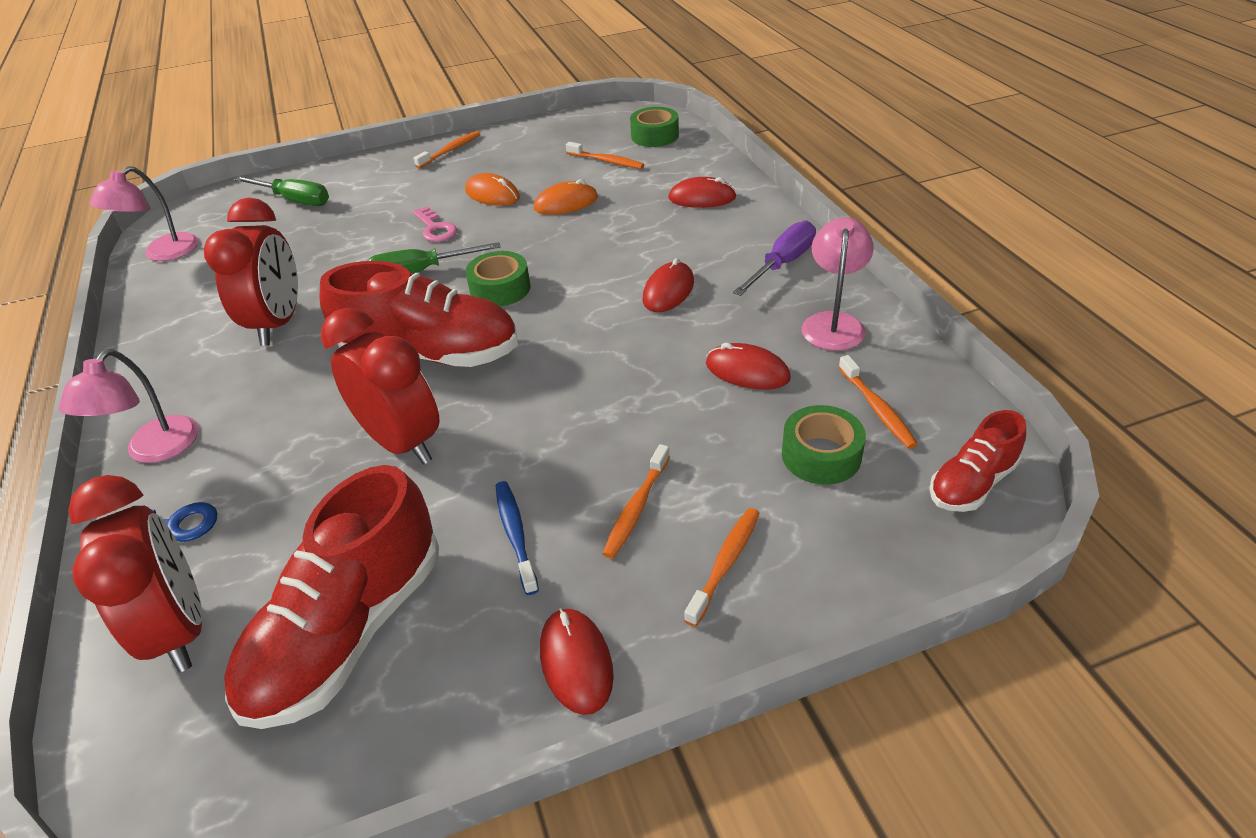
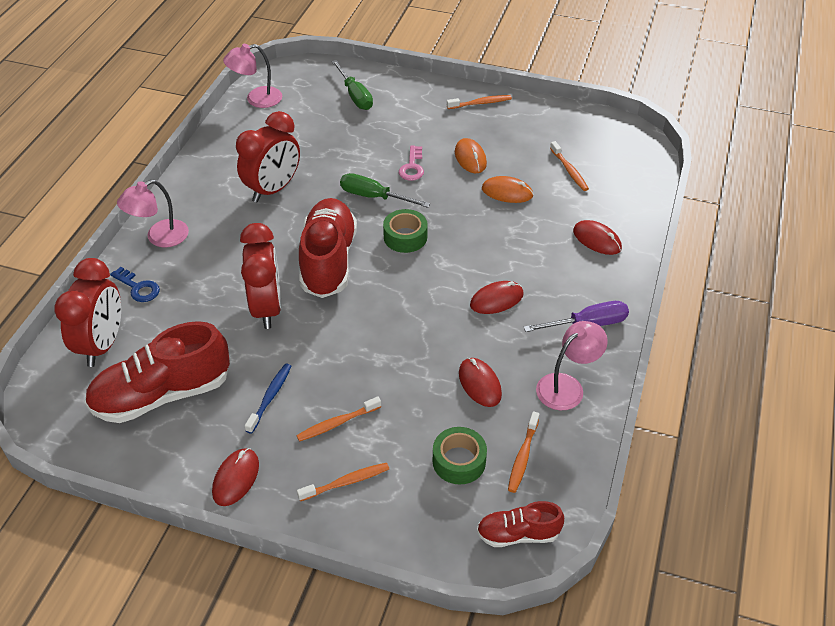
camera: 35 degrees right, 5 degrees up
red shoe [320,261,518,367] -> red shoe turned 135 degrees counterclockwise [299,198,357,298]
green tape [630,107,679,147] -> none

